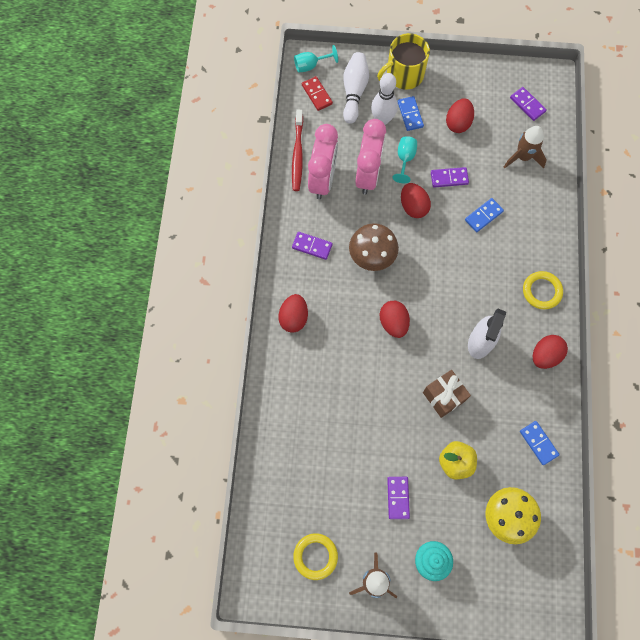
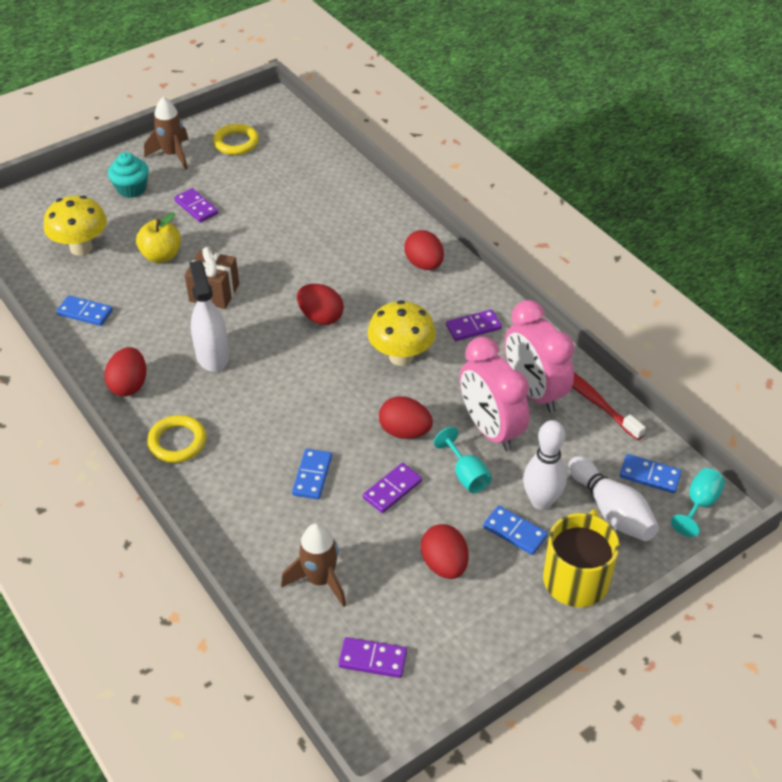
camera: 140 degrees right, 25 degrees down
red domino [302,76,333,111] -> blue domino [619,454,682,493]
brown mushroom [349,223,399,271] -> yellow mushroom [367,300,436,366]

